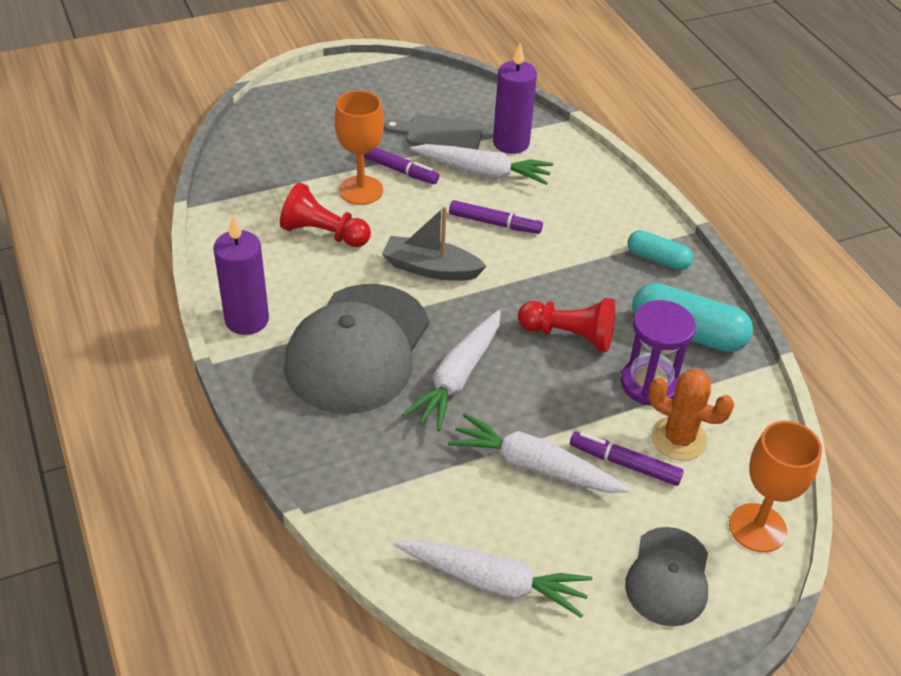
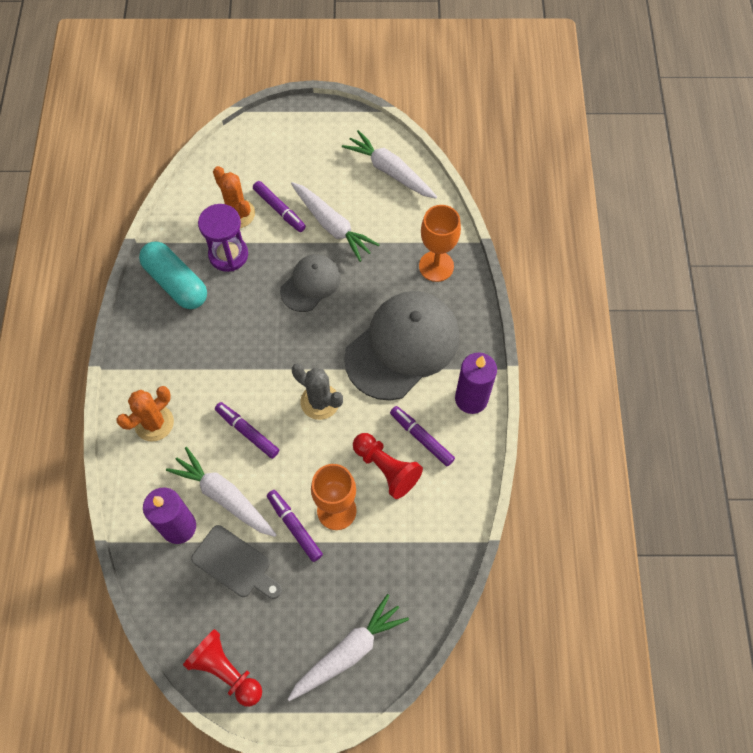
camera: 155 degrees left, 20 degrees up
grey boat [382,206,487,281] -> grey cactus [292,363,343,420]
white carrot [402,310,501,431] -> white carrot moved to [288,594,409,701]
red pawn [518,298,615,352] -> red pawn moved to [183,629,262,707]
grey cap [625,527,708,626] -> grey cap moved to [280,254,341,312]
turquoise capsule [628,230,693,270] -> none
orange goblet [729,421,822,552] -> orange goblet moved to [419,205,461,282]
none -> orange cactus [117,386,174,442]
none -> purple marker [390,406,455,466]

